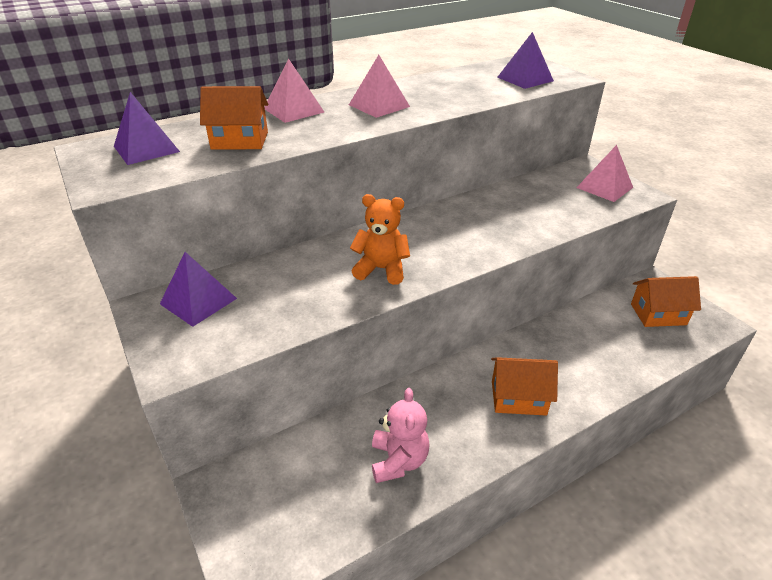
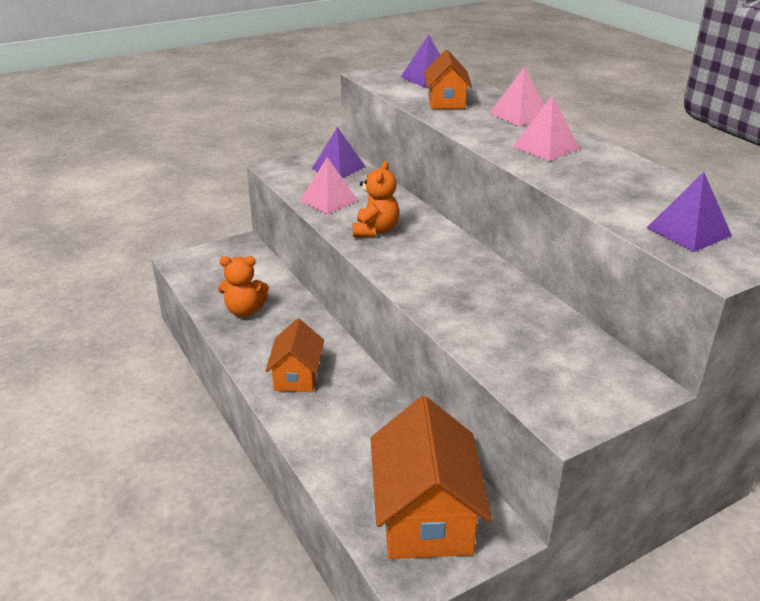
camera: 90 degrees right, 5 degrees down
pink teddy bear [372,388,430,483] -> orange teddy bear [218,256,269,317]
pink pyramid [576,145,633,202] -> pink pyramid moved to [300,157,358,214]
orange house [631,276,701,327] -> orange house [370,396,492,559], size x1.71

